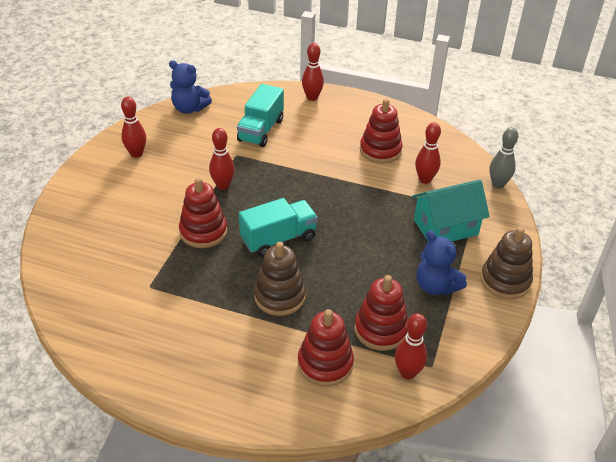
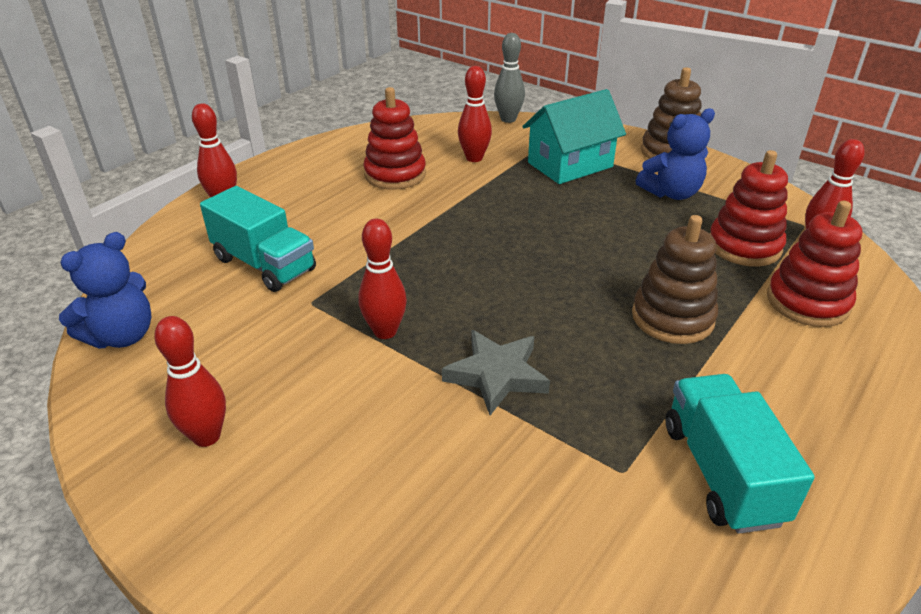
camera: 70 degrees left, 5 degrees down
red stacking toy [179,177,227,248] -> grey star [442,330,550,415]
turquoise truck [239,198,318,257] -> turquoise truck moved to [666,374,815,534]
turquoise house [412,179,490,242] -> turquoise house turned 60 degrees clockwise [522,89,626,184]

